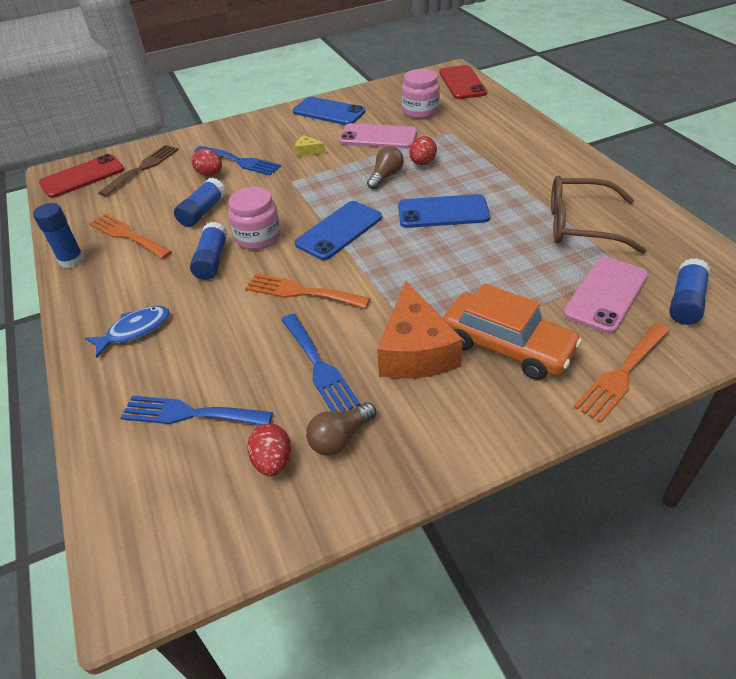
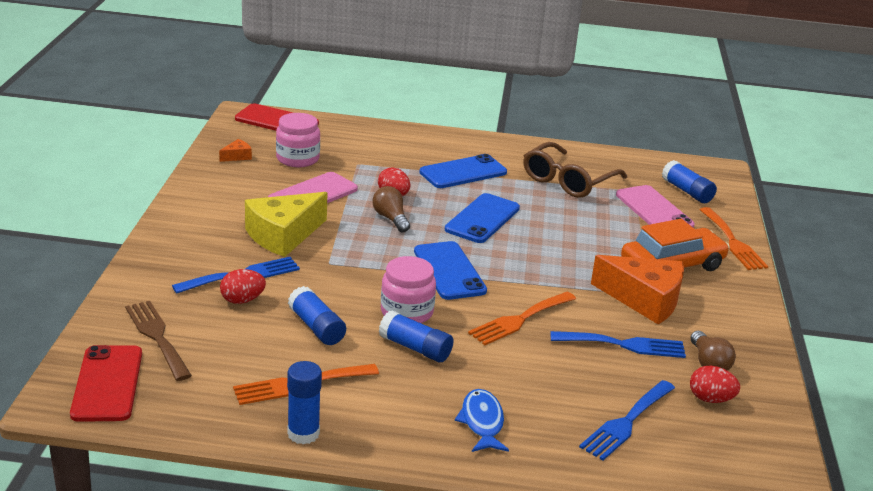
camera: 65 degrees left, 15 degrees down
blue phone [292,96,366,125] -> blue phone moved to [419,154,507,188]
yellow cheese [295,135,326,157] -> yellow cheese [245,192,328,257], size x2.37
none -> orange cheese [219,139,252,162]

